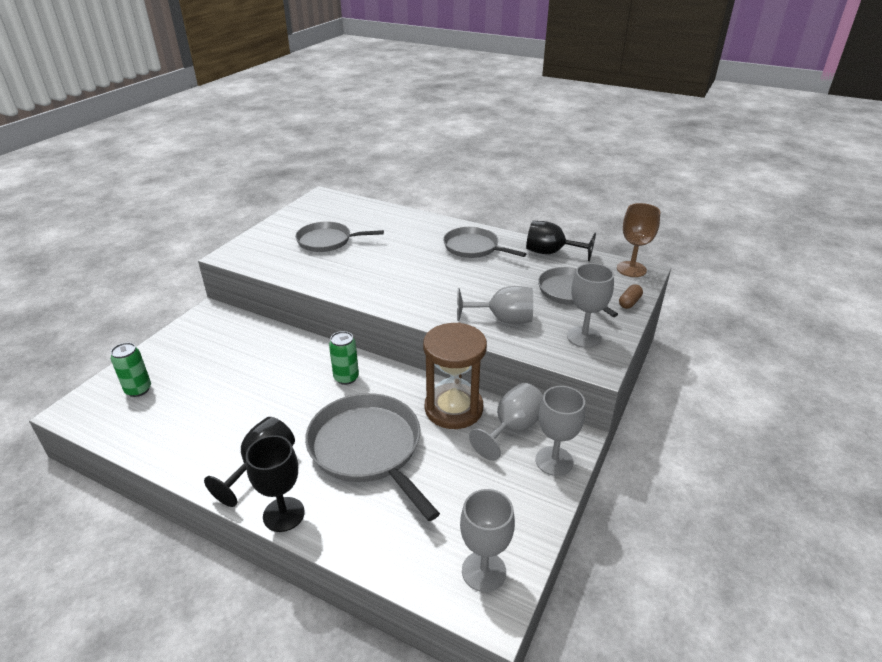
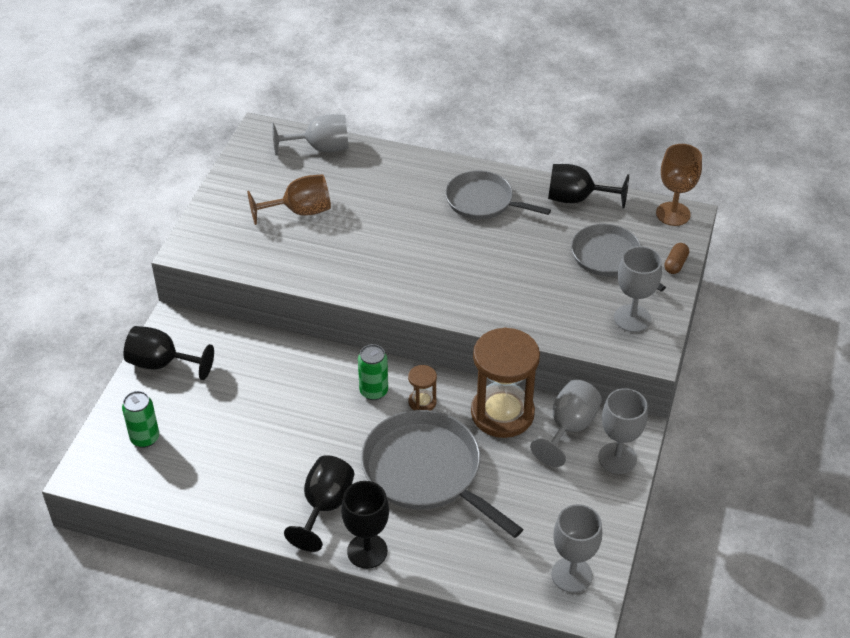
camera: 10 degrees left, 10 degrees up
grey pan [295,221,384,252] -> brown goblet [247,174,331,225]
grey goblet [457,286,533,324] -> grey goblet moved to [272,114,349,155]
none -> black goblet [124,326,214,380]
none -> brown hourglass [408,365,437,410]

